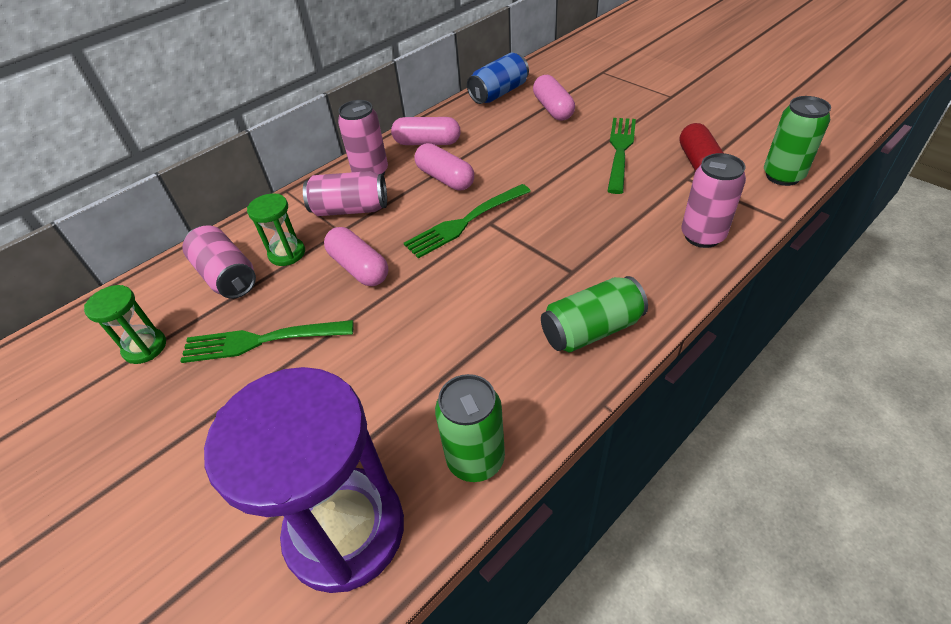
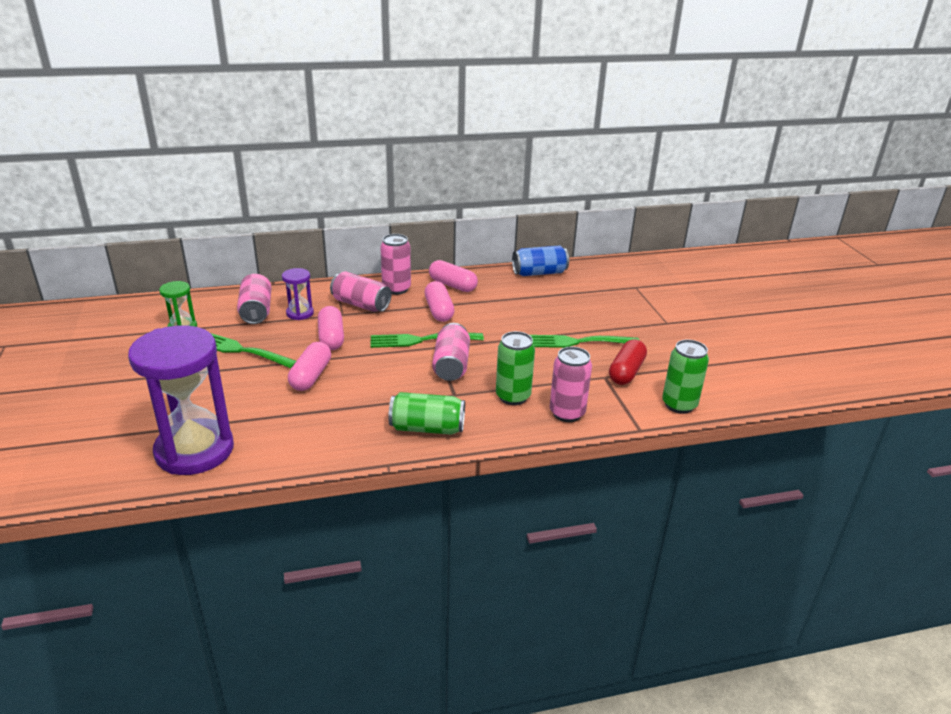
camera: 25 degrees right, 15 degrees down
green hourglass [247,194,305,266] -> purple hourglass [282,268,314,320]
green can [435,374,505,482] -> green can moved to [496,331,535,405]
pink capsule [533,75,575,120] -> pink capsule moved to [288,342,331,391]
green fork [608,118,636,194] -> green fork turned 135 degrees counterclockwise [530,335,639,348]
none -> pink can [432,323,470,381]

